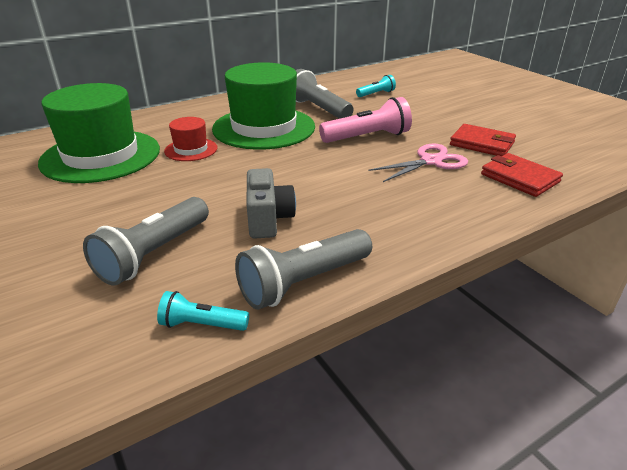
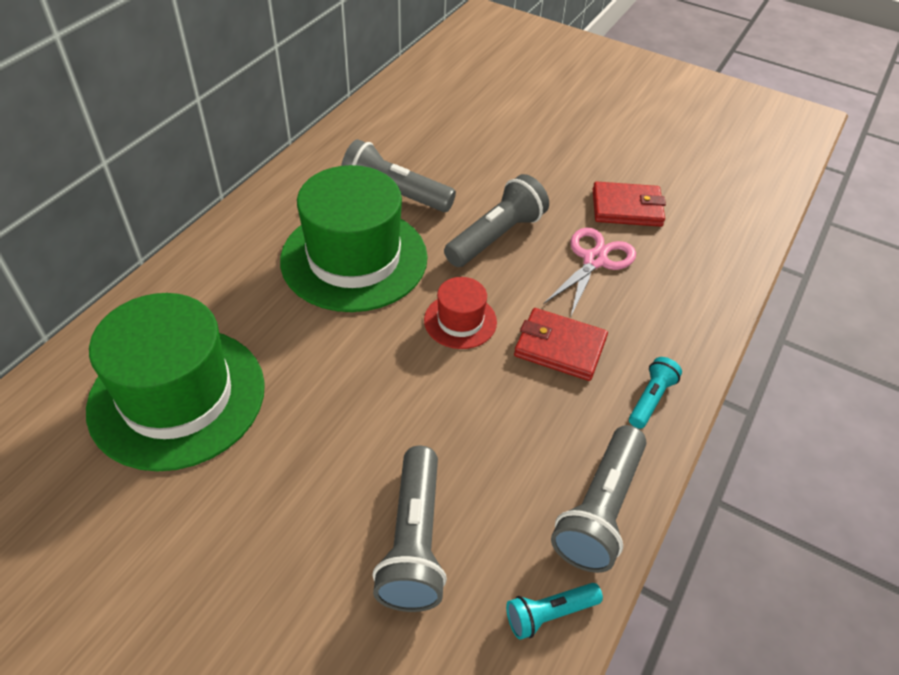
camera: 30 degrees left, 15 degrees up
red hat [164,117,217,161] -> red hat moved to [424,277,497,349]
grey camera [247,168,296,239] -> none
pink flashlight [319,97,412,143] -> grey flashlight [444,174,549,267]
turquoise flashlight [356,75,396,97] -> turquoise flashlight moved to [629,357,682,429]
red wallet [481,153,563,197] -> red wallet moved to [514,308,608,381]

